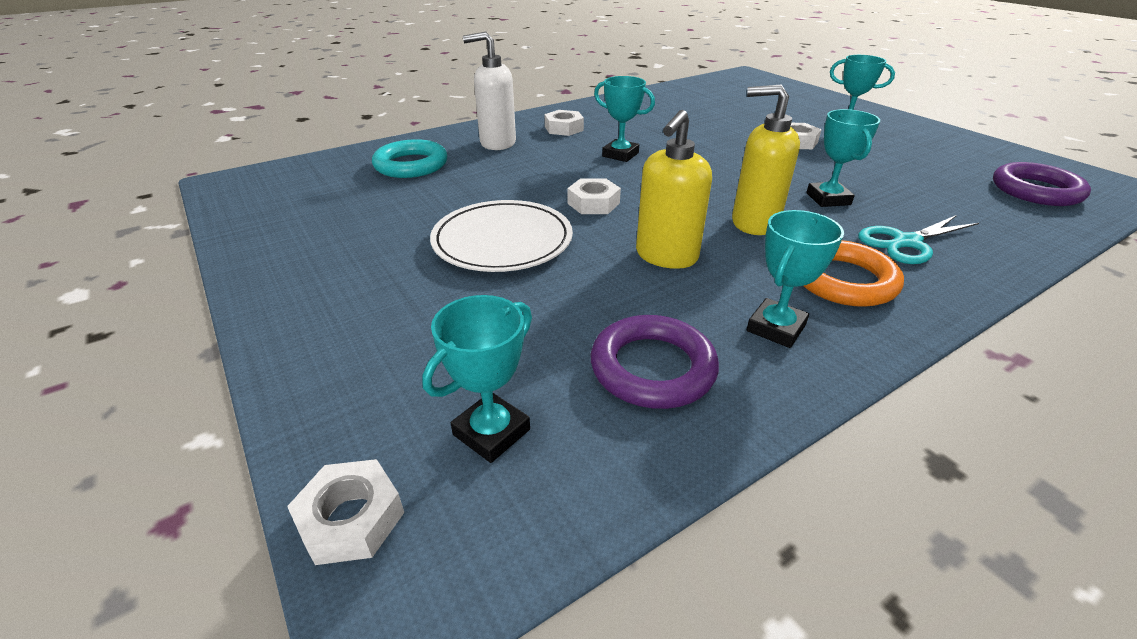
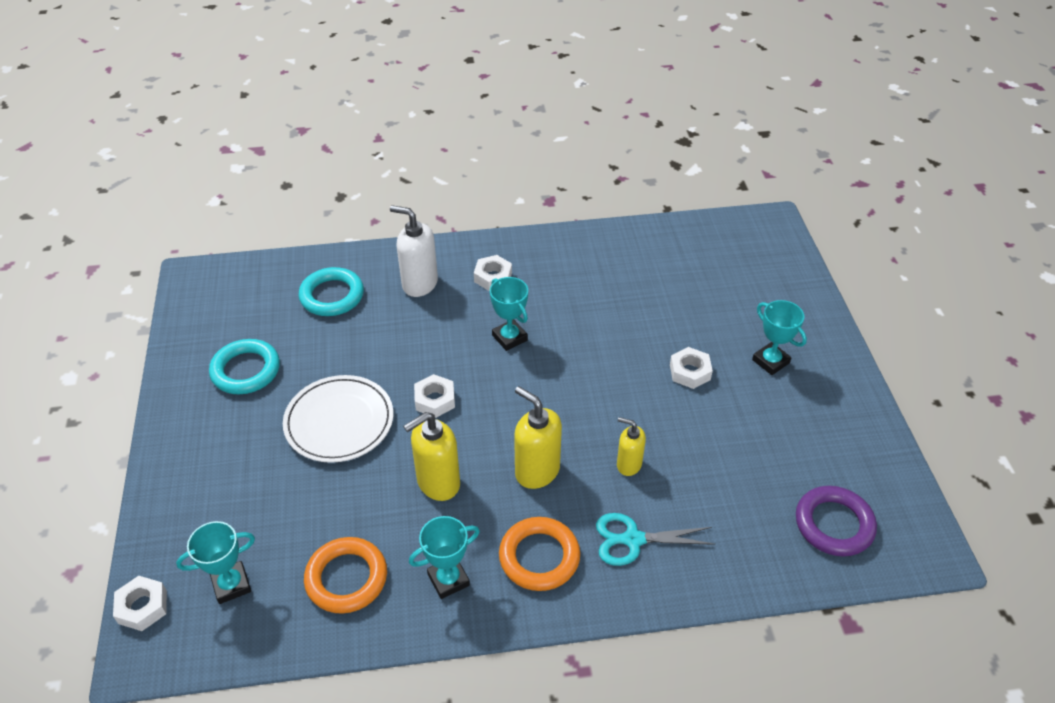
camera: 25 degrees right, 10 degrees up
purple ring [591,315,719,409] -> orange ring [304,537,387,614]
turquoise trophy [806,109,880,207] -> yellow soap dispenser [617,417,646,476]
none -> turquoise ring [209,339,280,394]

